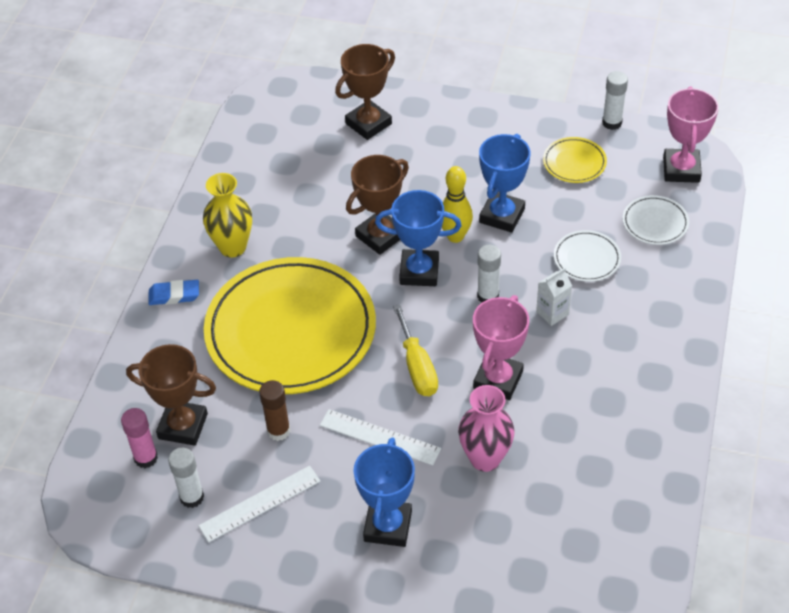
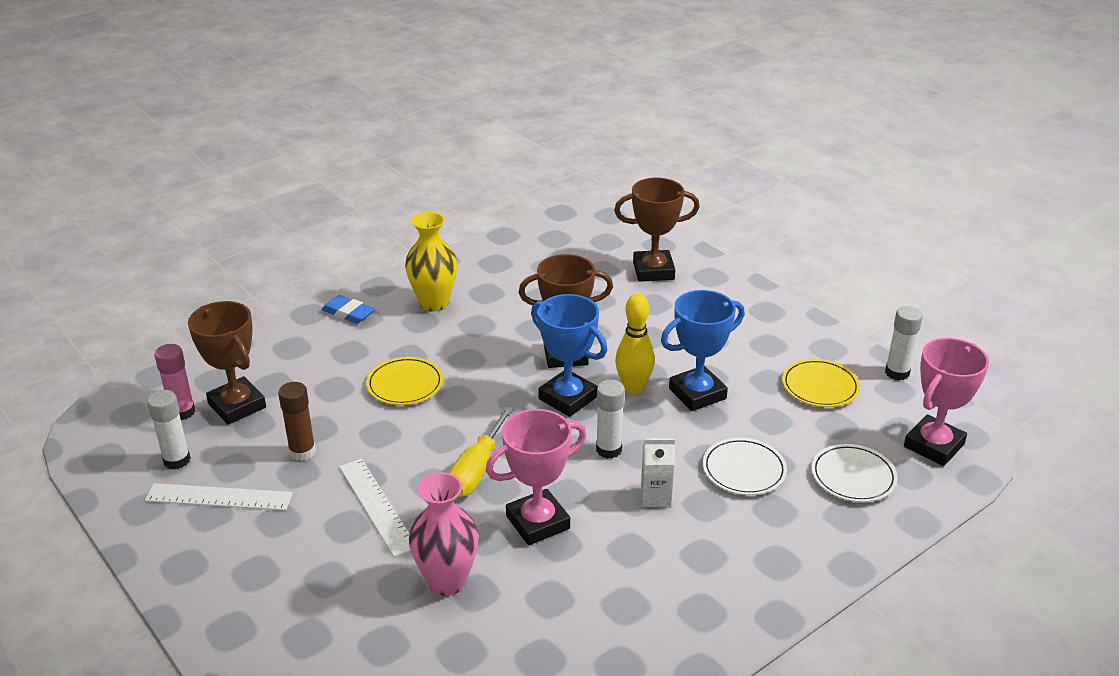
camera: 35 degrees right, 15 degrees down
yellow plate [204,257,376,394] -> yellow plate [366,357,443,405], size x0.41
blue trophy [353,438,415,547] -> none

